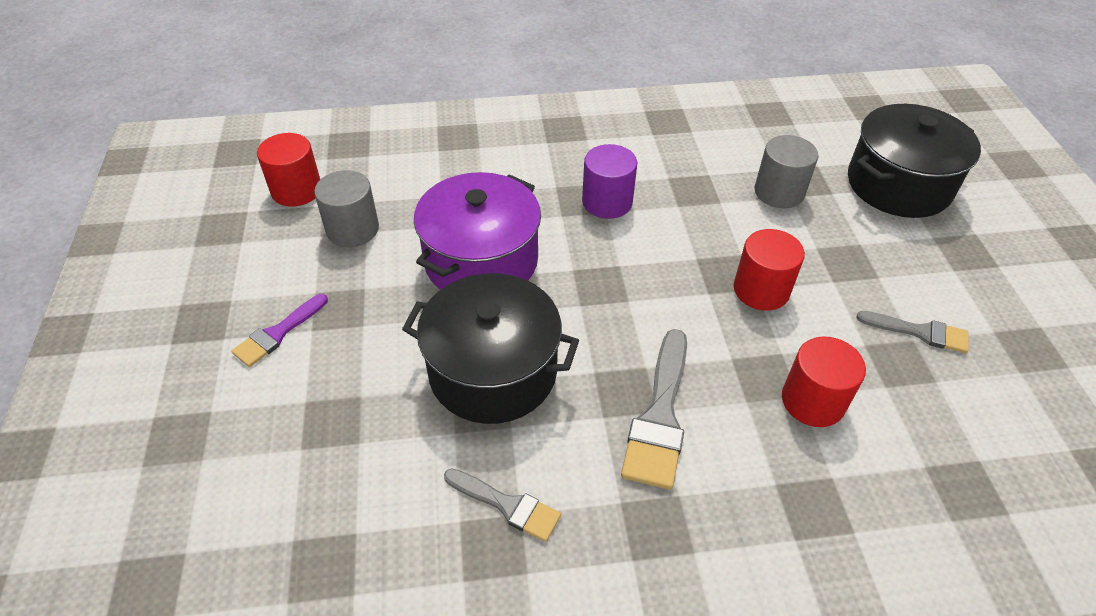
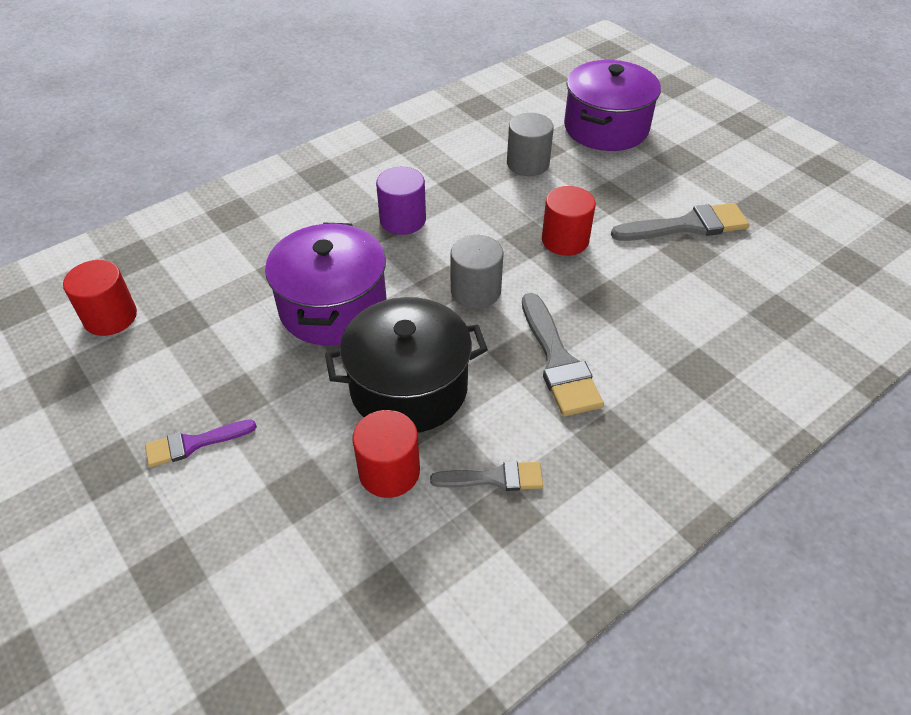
camera: 30 degrees left, 0 degrees up
purple brush [232,294,328,367] -> purple brush turned 60 degrees clockwise [145,419,257,468]
grey cylinder [314,170,379,247] -> grey cylinder moved to [450,235,503,309]
red cylinder [782,336,866,427] -> red cylinder moved to [352,410,420,498]
black pot [848,104,981,218] -> purple pot [564,60,661,151]
grey brush [856,311,969,353] -> grey brush [611,203,750,241], size x1.62

